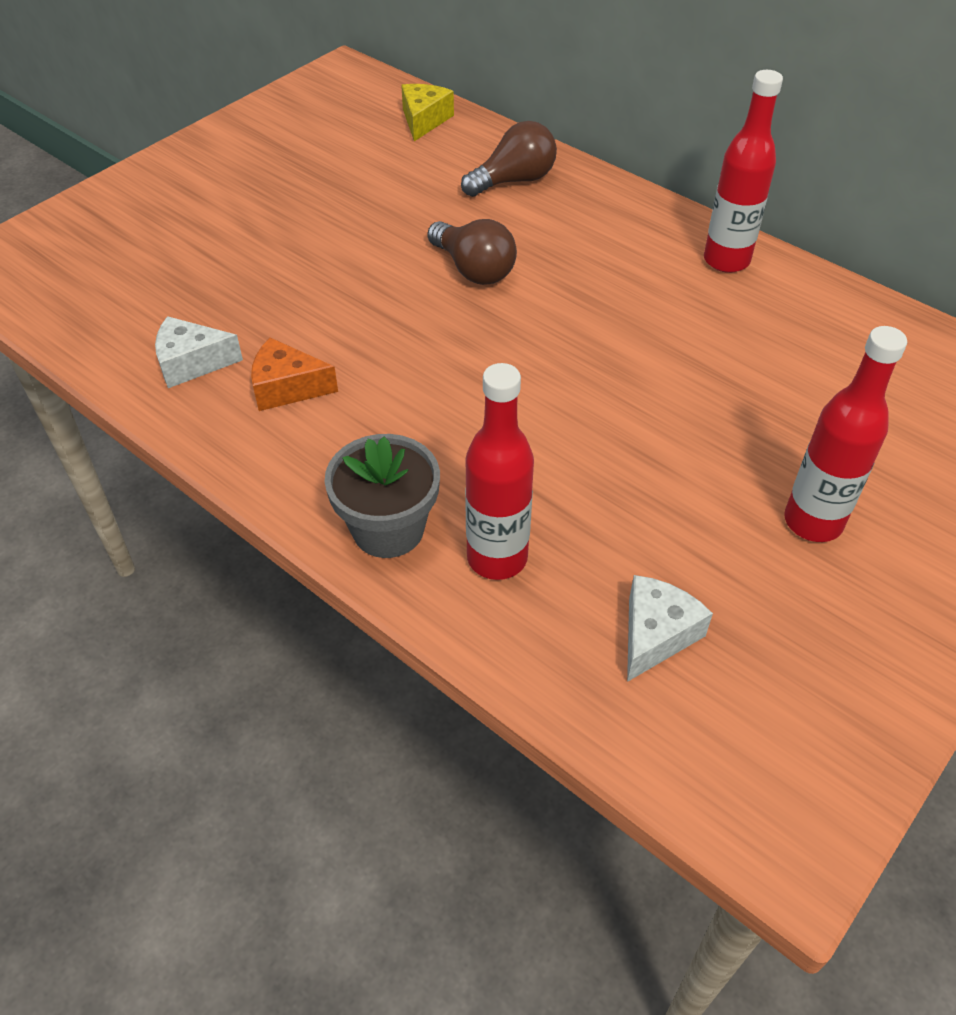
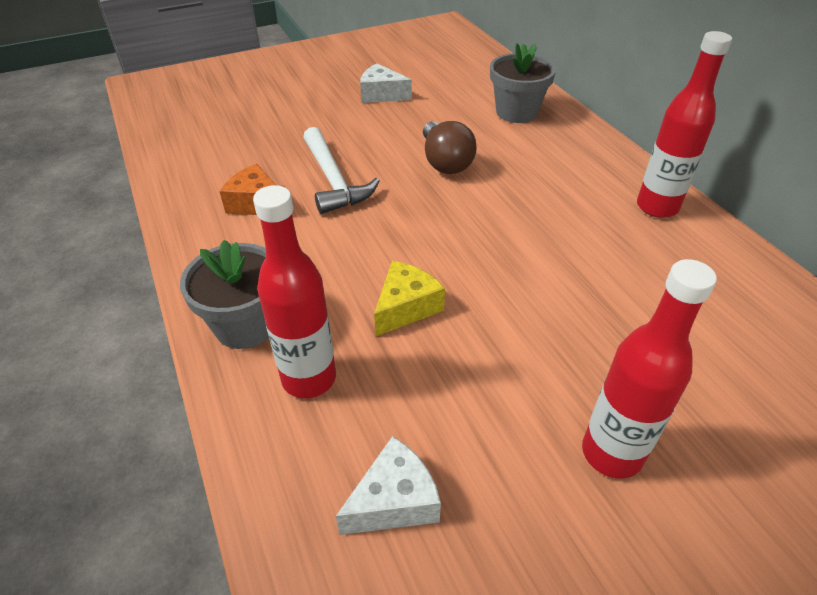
camera: 25 degrees right, 5 degrees down
white cheese [155,316,243,388] -> white cheese moved to [360,63,412,103]
yellow cheese [401,84,454,141] -> yellow cheese moved to [374,261,445,336]
brown light bulb [461,121,557,197] -> grey flower pot [490,43,556,123]
none -> white hammer [303,127,380,214]

